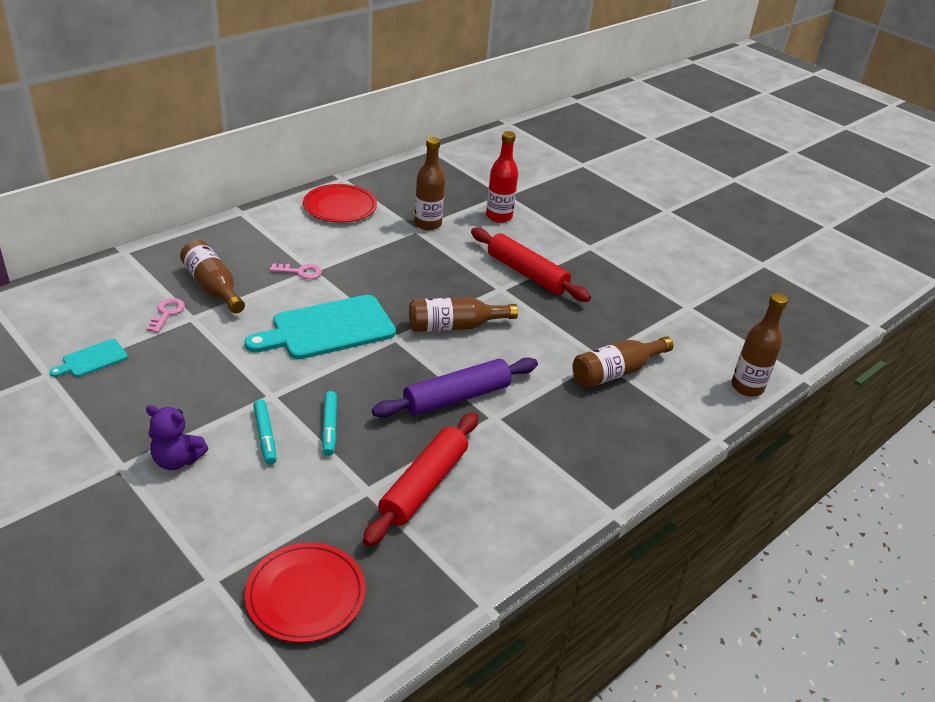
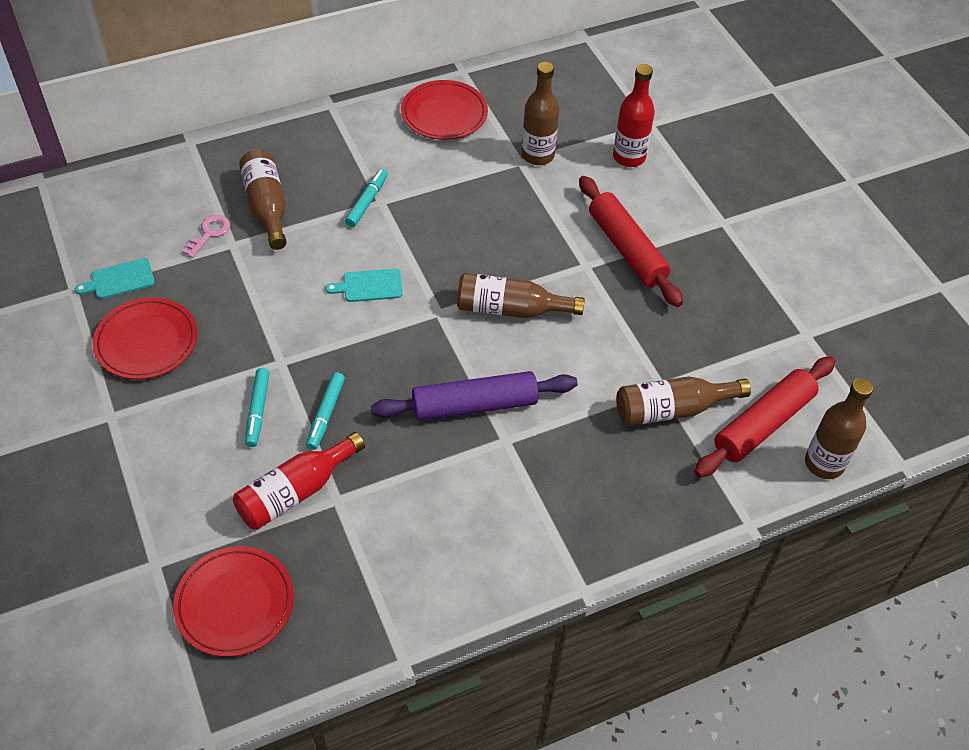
camera: 20 degrees right, 15 degrees up
purple teddy bear [146,405,208,470] -> none
turquoise cutting board [244,295,396,359] -> turquoise cutting board [325,268,403,302], size x0.46
pink key [270,263,322,279] -> turquoise marker [345,169,388,227]
red rolling pin [363,412,478,546] -> red rolling pin moved to [694,356,835,478]
none -> red plate [93,297,198,379]
none -> red bottle [233,432,365,530]

